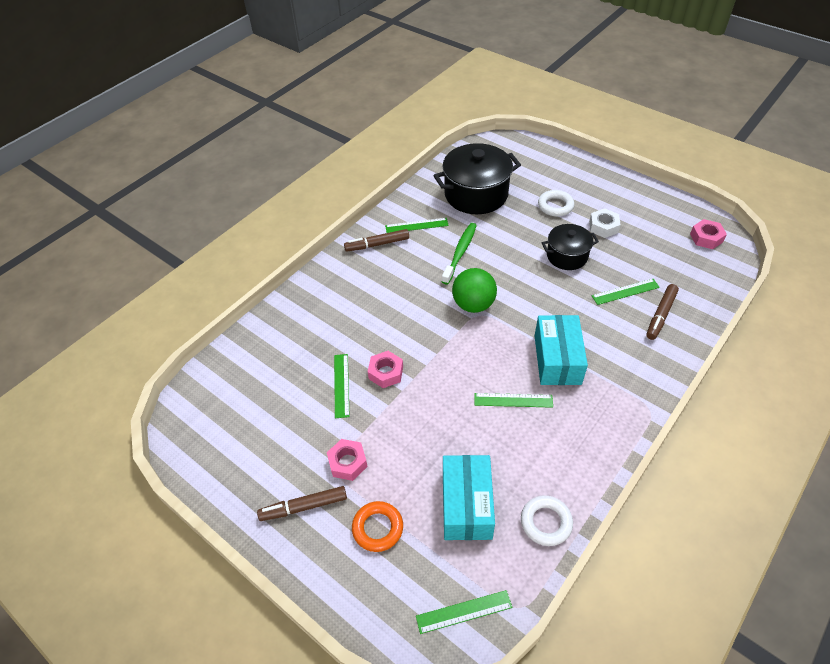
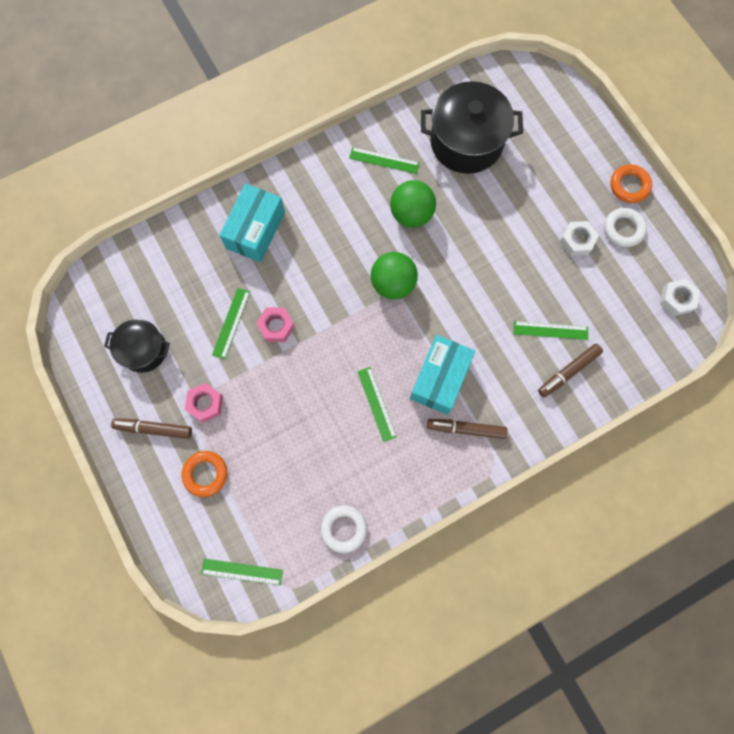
camera: 20 degrees right, 25 degrees up
brown marker [344,229,409,252] -> brown marker moved to [427,419,508,439]
green toothbrush [442,223,477,284] -> green ball [390,180,436,228]
turquoise box [443,455,495,540] -> turquoise box moved to [219,184,285,262]
green ruler [474,393,553,408] -> green ruler turned 45 degrees clockwise [357,367,397,442]
white ring [538,190,574,216] -> white ring moved to [604,208,647,247]
black pot [542,224,599,270] -> black pot moved to [104,319,170,373]
pink nut [690,219,727,249] -> white nut [660,279,700,316]
none -> orange ring [610,164,652,203]

